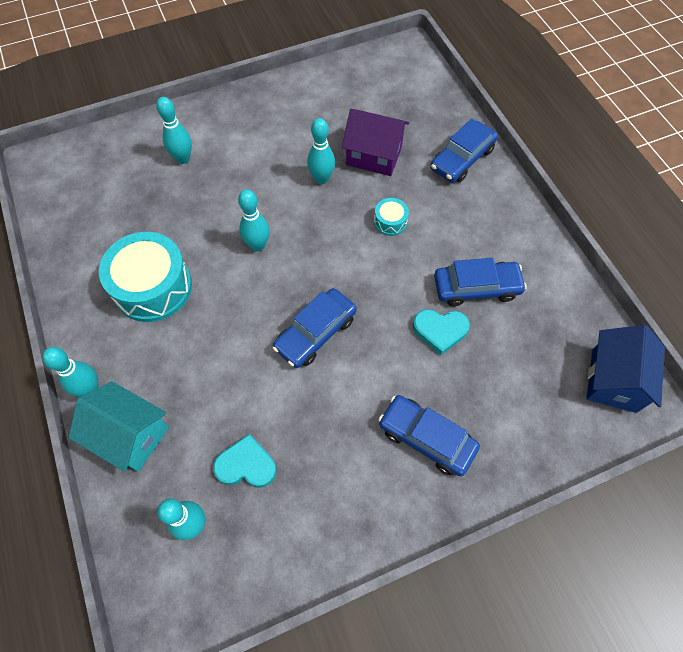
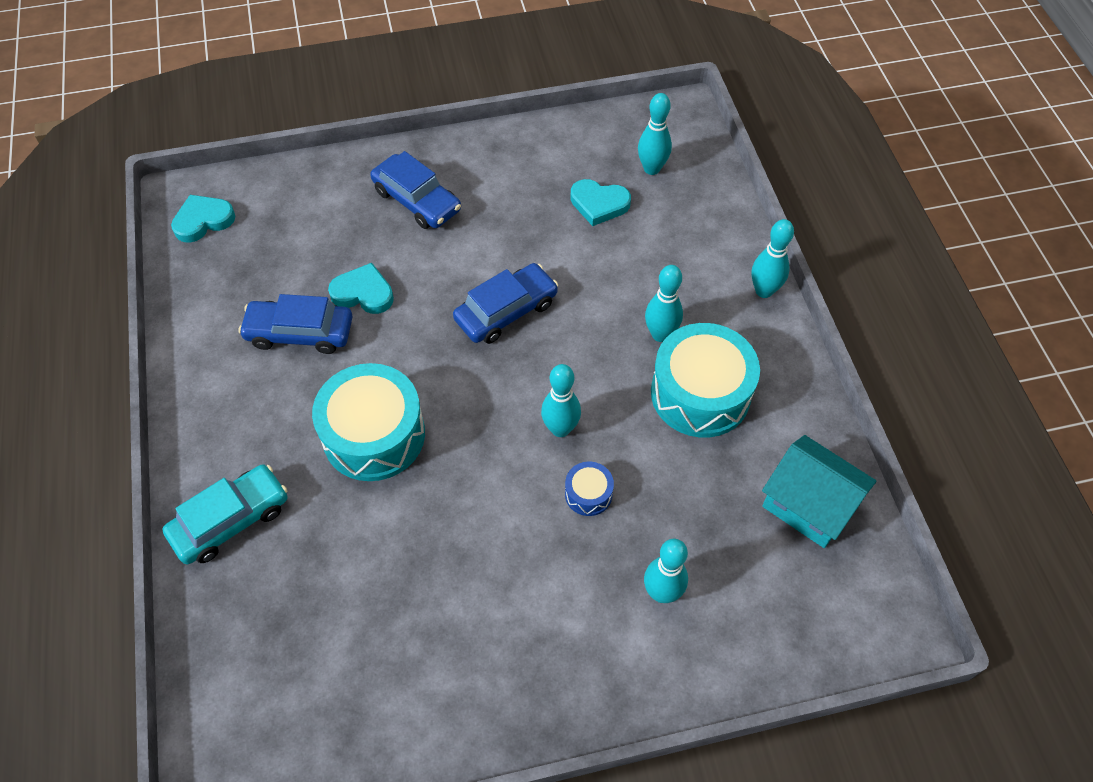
camera: 170 degrees left, 5 degrees down
turquoise house [68,381,169,472] -> turquoise house moved to [762,435,876,548]
turquoise bowling pin [307,118,335,184] -> turquoise bowling pin moved to [645,265,683,342]
purple house [342,109,409,176] -> none
turquoise drum [374,198,409,236] -> turquoise drum [312,363,425,481], size x2.21
blue car [430,119,498,182] -> turquoise car [162,464,288,564]
blue house [587,325,665,413] -> turquoise heart [171,195,236,243]
none -> blue drum [565,462,614,516]

